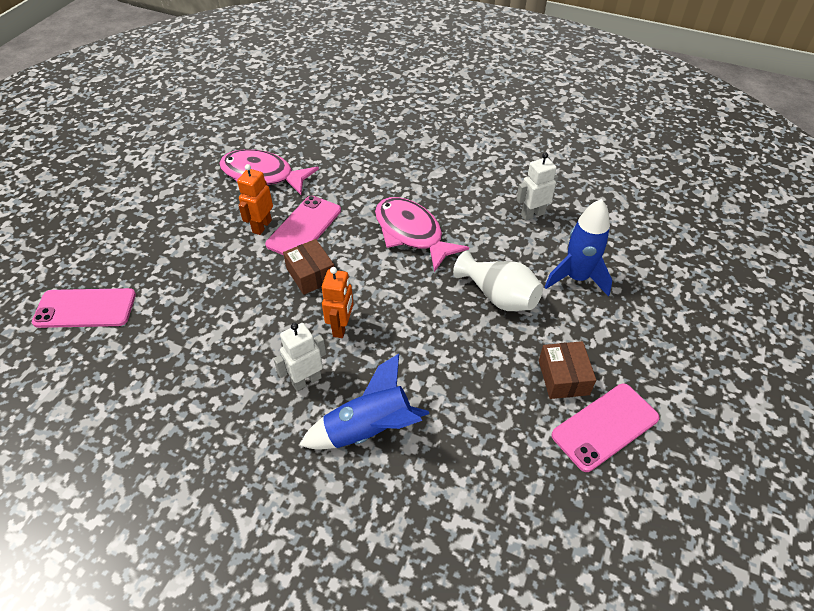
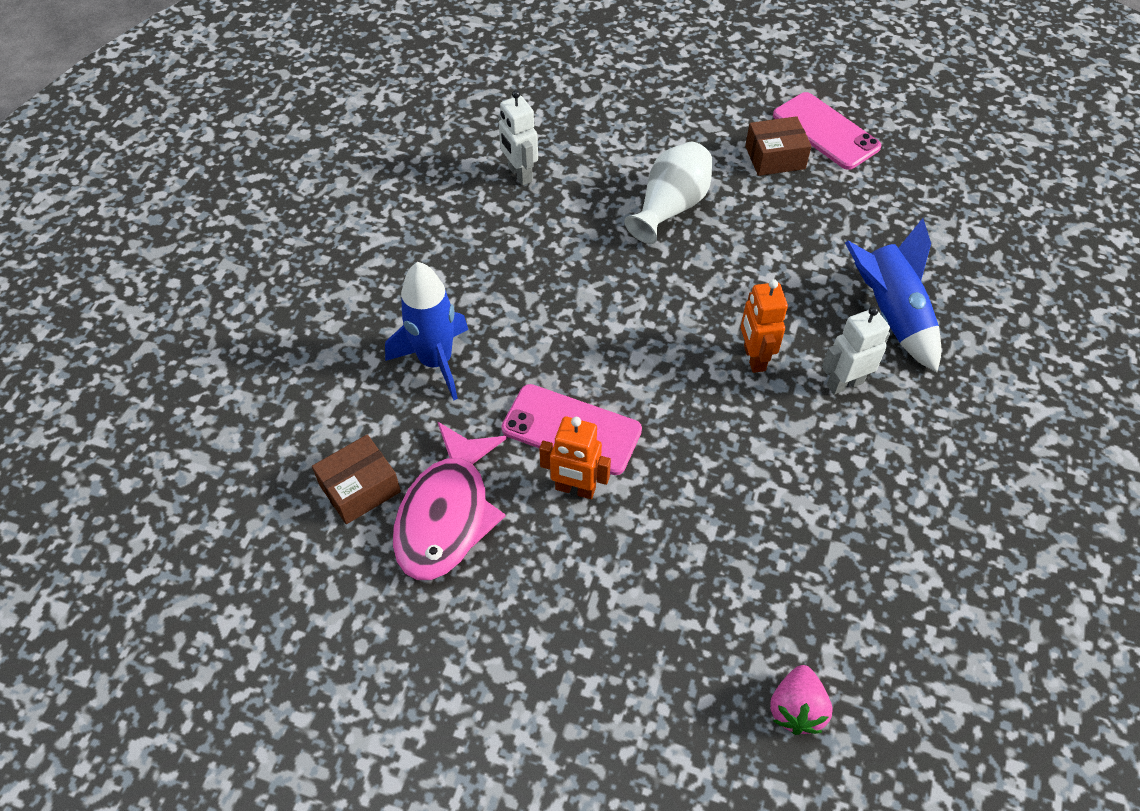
camera: 95 degrees left, 5 degrees up
pink phone [32,288,136,328] -> pink strawberry [770,665,833,735]
white robot [273,323,326,391] -> white robot turned 105 degrees clockwise [822,306,890,395]
brown box [283,239,334,295] -> brown box moved to [312,435,401,524]
orange robot [322,267,353,338] -> orange robot turned 105 degrees counterclockwise [741,279,788,373]
pink fish [375,197,469,272] -> none
blue rocket [545,199,612,296] -> blue rocket moved to [385,262,468,401]

